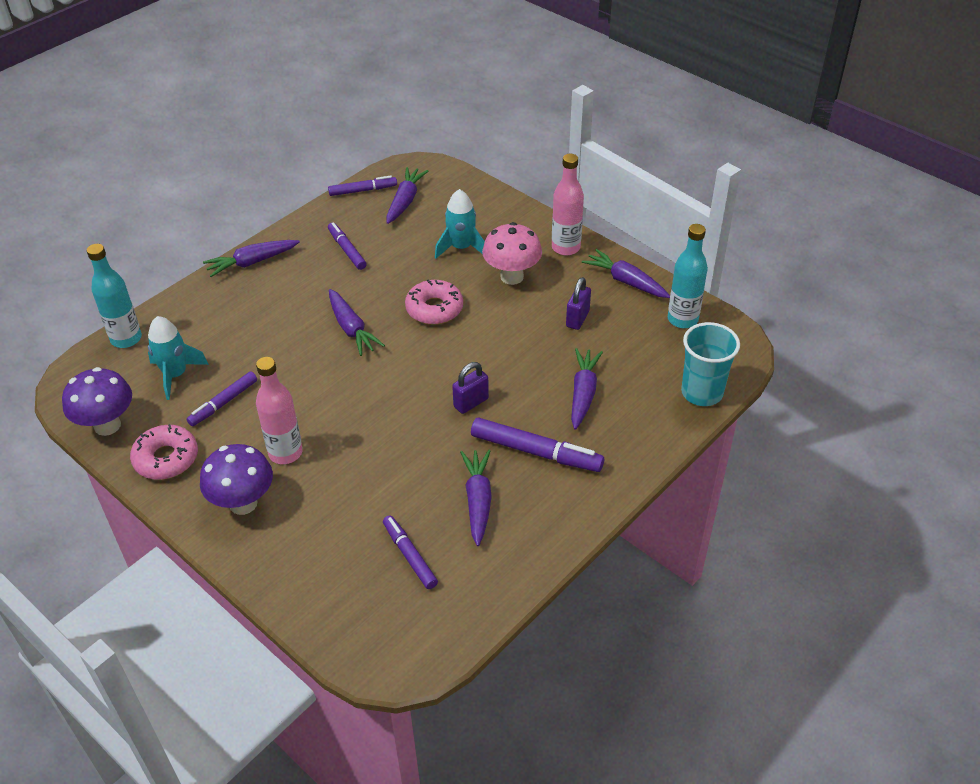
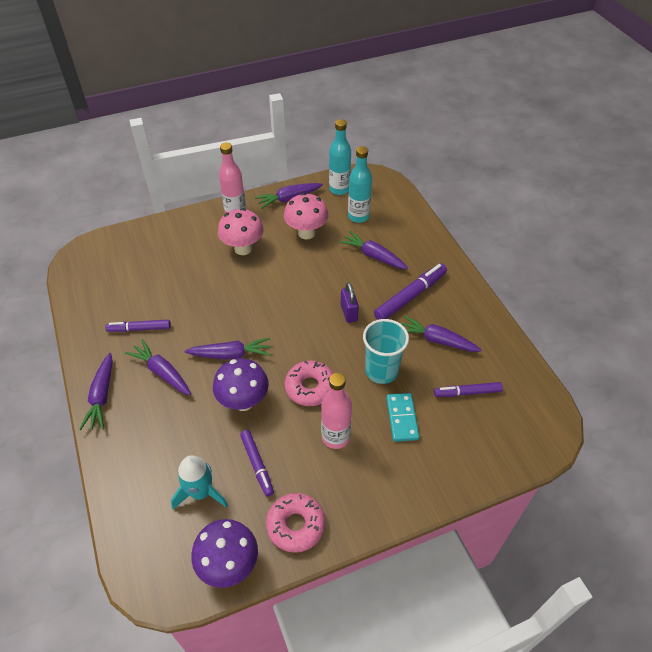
camera: 65 degrees left, 5 degrees up
turquoise bottle [87,244,142,348] -> turquoise bottle moved to [348,146,372,223]
purple mushroom [200,444,273,515] -> purple mushroom moved to [213,358,269,411]
purple marker [328,176,397,196] -> none
purple carrot [387,167,428,224] -> purple carrot moved to [125,339,191,395]
pink donut [405,279,463,325] -> pink donut moved to [285,360,333,406]
turquoise rocket [435,189,485,258] -> none
purple padlock [566,277,591,330] -> pink mushroom [284,193,329,239]
turquoise cup [681,322,740,406] -> turquoise cup moved to [363,319,409,384]
none -> turquoise domino [386,393,420,442]

